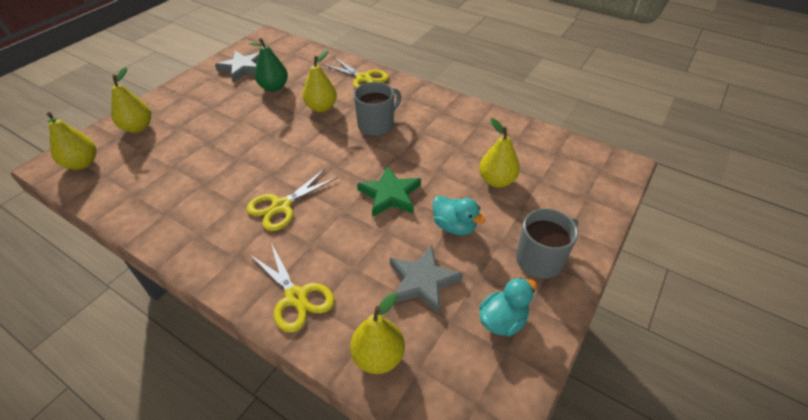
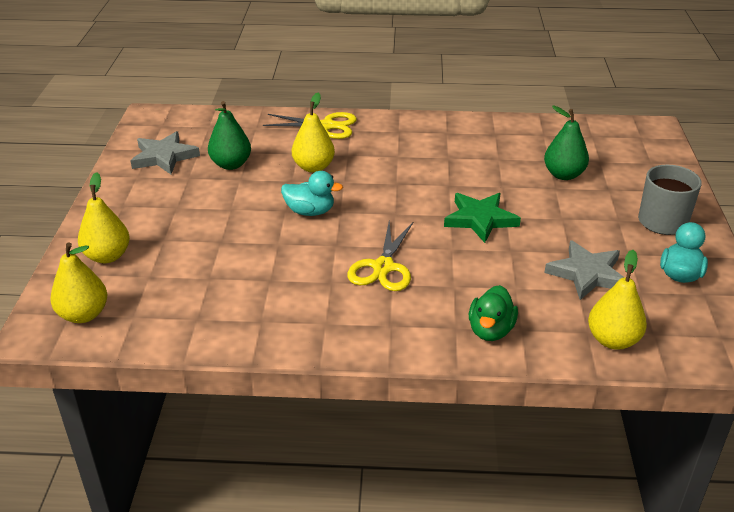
camera: 30 degrees left, 10 degrees down
yellow scissors [250,243,334,333] -> green duck [469,285,518,341]
grey mug [354,82,401,136] -> none
turquoise duck [433,196,485,235] -> turquoise duck moved to [281,171,343,216]
yellow pear [479,118,520,188] -> green pear [544,105,589,180]

